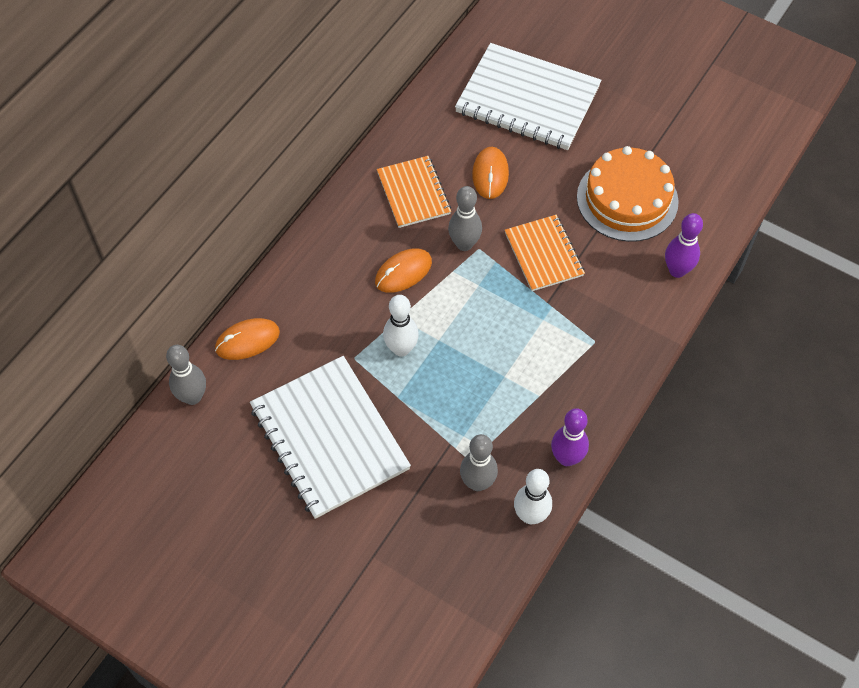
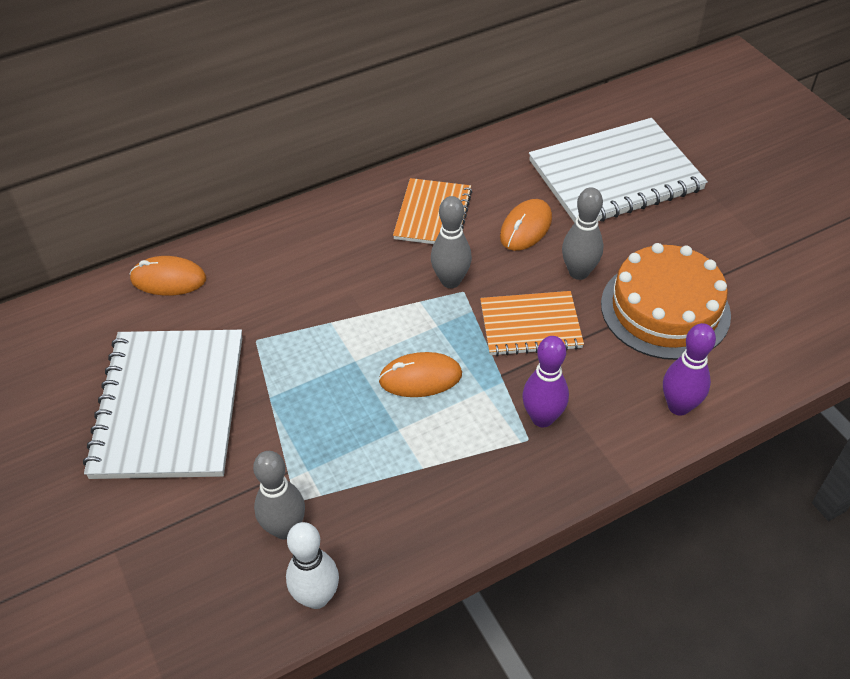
camera: 30 degrees right, 10 degrees down
grey bowling pin [166,345,206,405] -> grey bowling pin moved to [562,187,603,280]
orange mouse [375,248,432,293] -> orange mouse moved to [378,352,462,397]
white bowling pin [383,295,419,357] -> none
white notebook [455,43,601,150] -> white notebook turned 75 degrees counterclockwise [529,118,708,223]
orange notebook [505,215,585,291] -> orange notebook turned 75 degrees clockwise [480,291,584,356]
purple bowling pin [551,408,589,466] -> purple bowling pin moved to [522,336,569,427]

